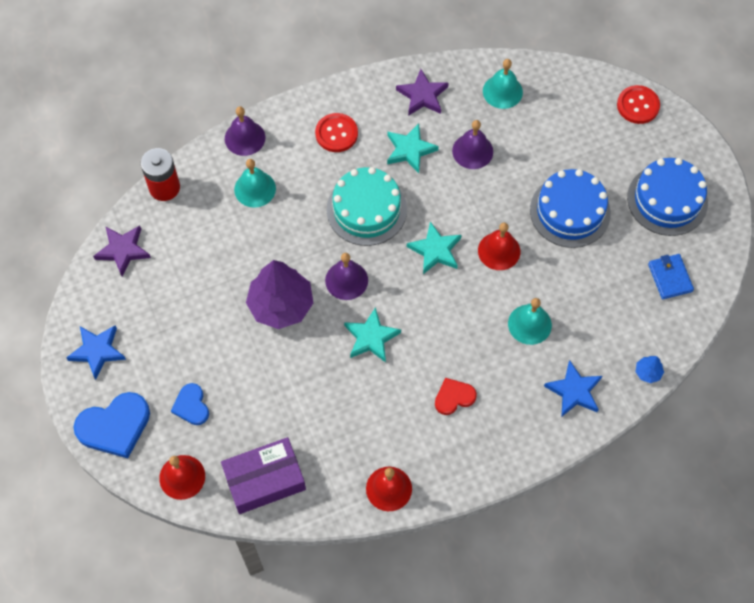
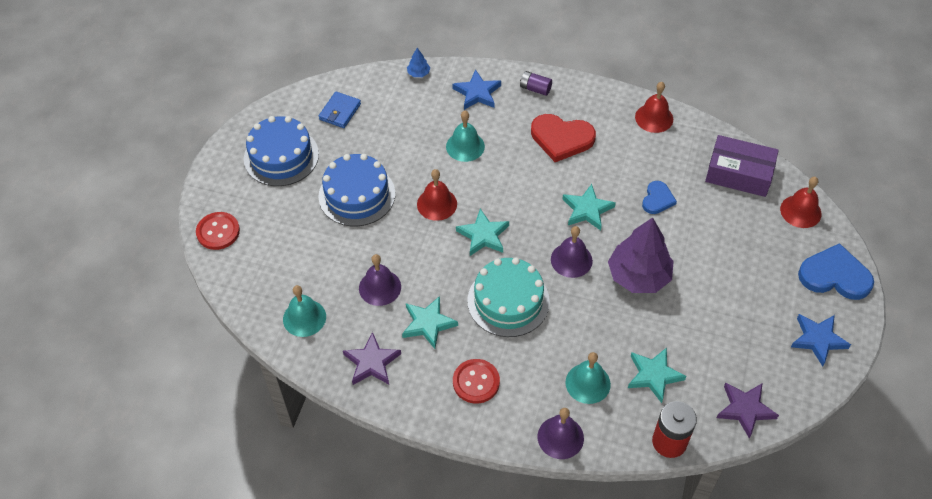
camera: 140 degrees left, 10 degrees down
blue heart [171,383,209,425] -> blue heart moved to [642,181,677,214]
red heart [435,378,477,415] -> red heart [531,114,596,162], size x1.74
none -> purple battery [520,71,552,96]
none -> turquoise star [628,348,686,403]

